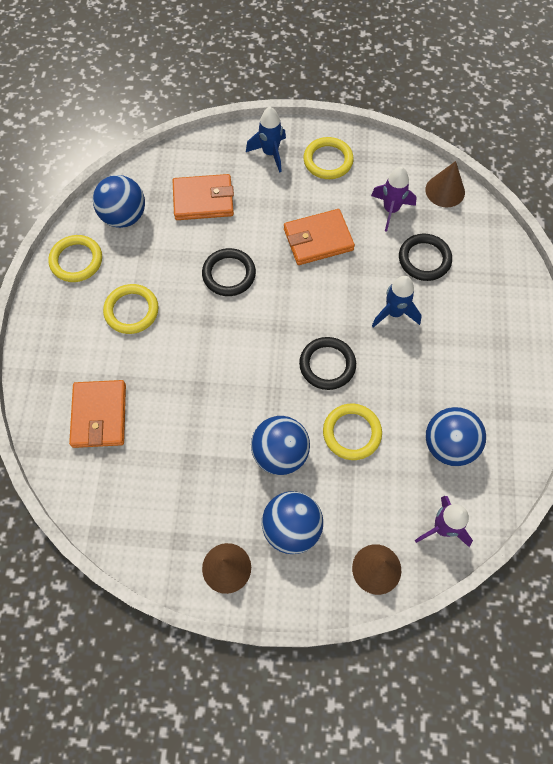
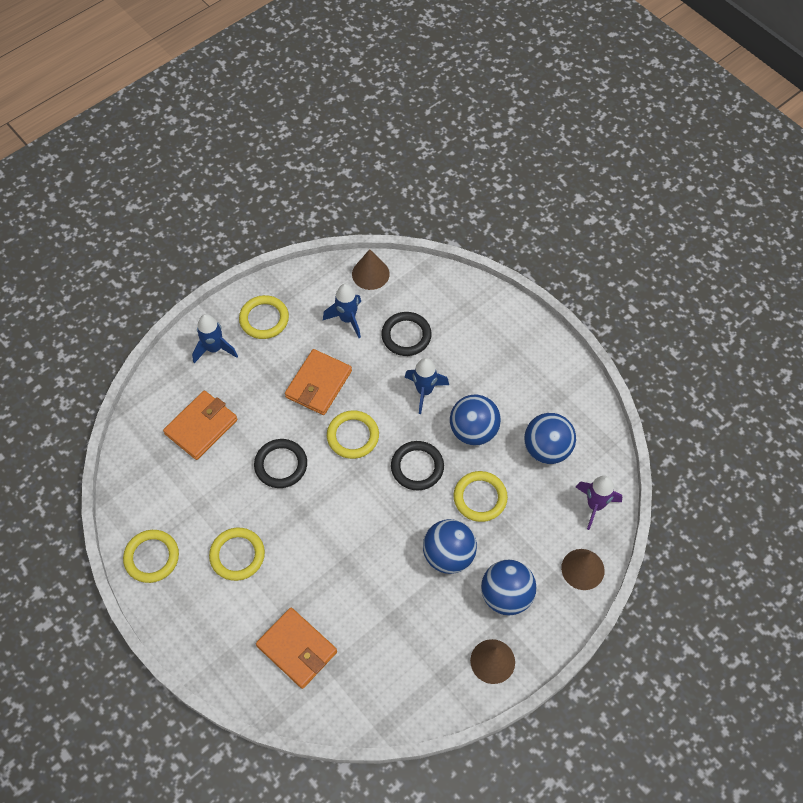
camera: 45 degrees left, 5 degrees down
blue ball [93,175,145,228] -> blue ball moved to [450,395,501,445]
purple rocket [371,167,417,232] -> blue rocket [323,284,361,338]
none -> yellow ring [327,410,379,459]

